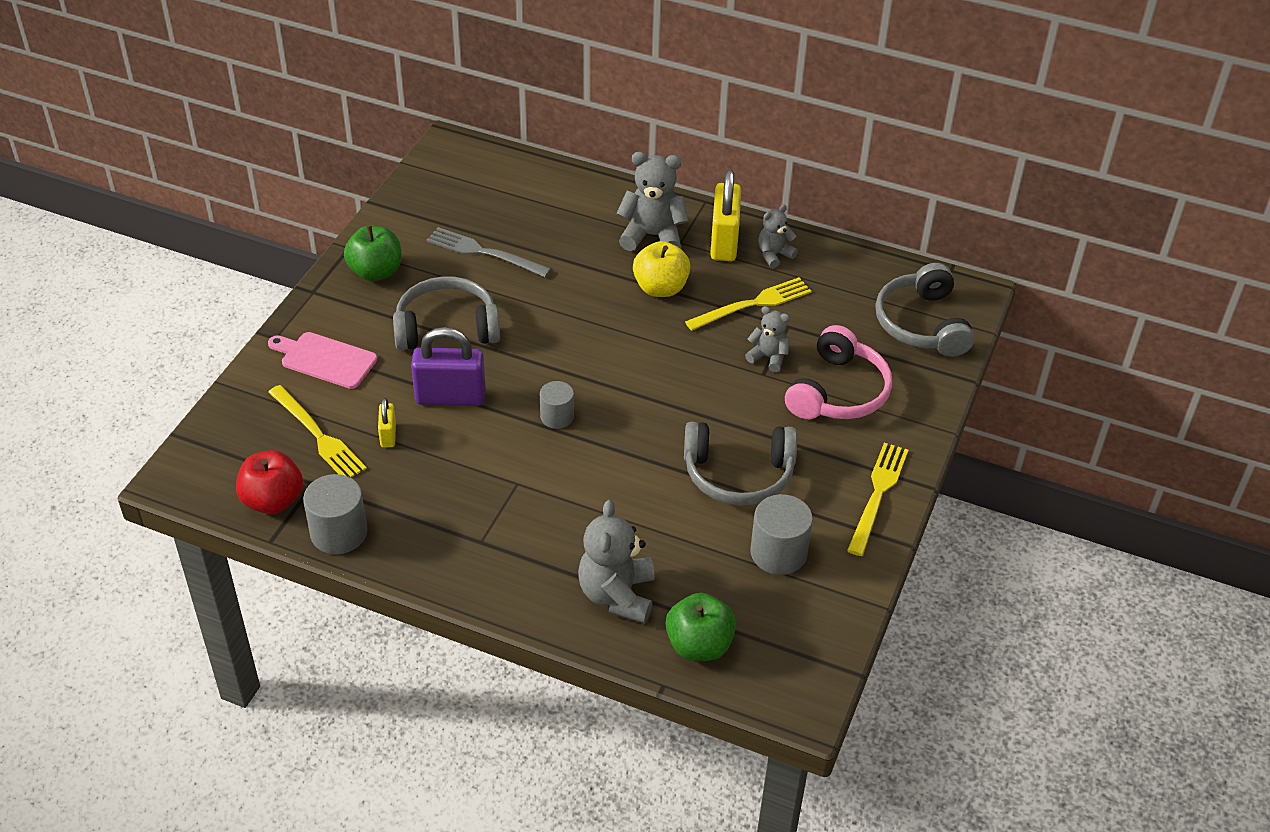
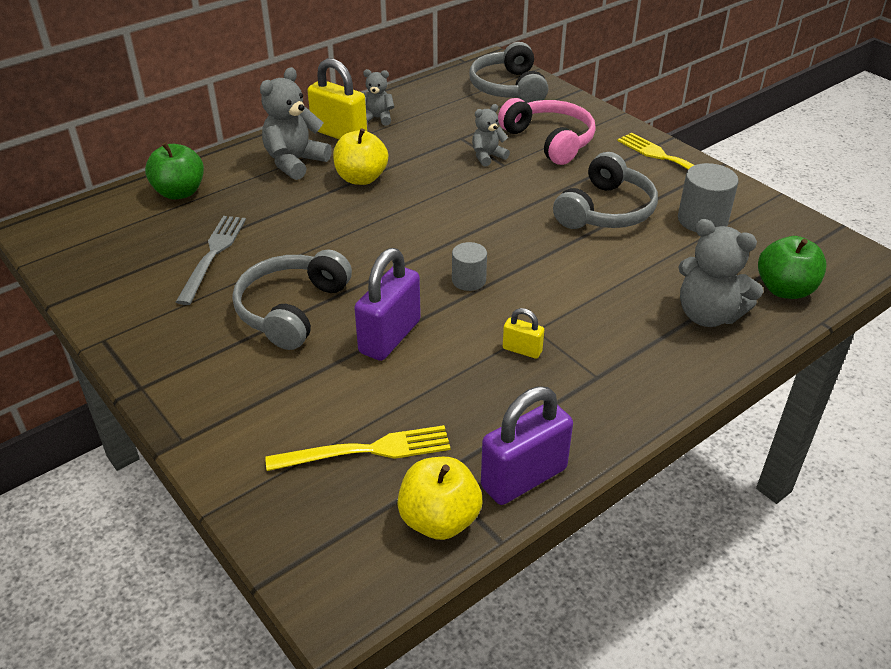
camera: 60 degrees left, 5 degrees down
red apple [236,450,303,514] -> yellow apple [397,457,482,540]
pink cutting board [268,332,377,389] -> none
grey cylinder [303,474,367,554] -> purple padlock [481,386,573,505]
green apple [344,225,402,281] -> green apple moved to [145,142,204,199]
yellow padlock [378,398,396,448] -> yellow padlock moved to [503,308,544,359]
grey fork [426,227,551,277] -> grey fork turned 135 degrees clockwise [176,216,246,305]
yellow fork [685,277,811,331] -> none
grey teddy bear [758,205,798,268] -> grey teddy bear turned 105 degrees clockwise [362,69,394,126]
grey headphones [875,263,975,357] -> grey headphones turned 60 degrees clockwise [469,42,548,103]

